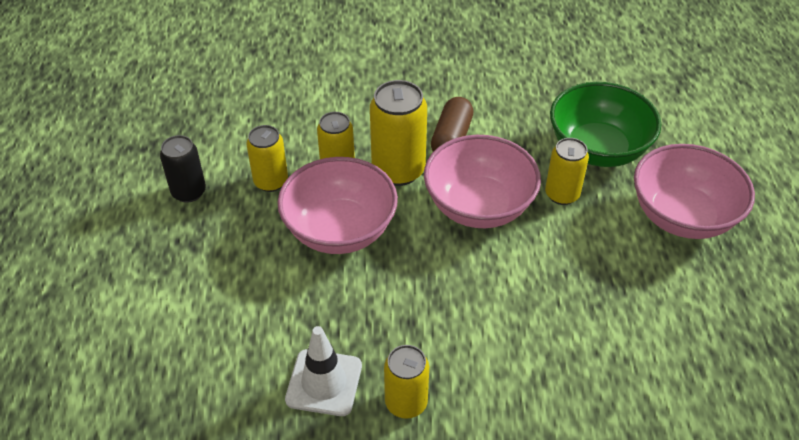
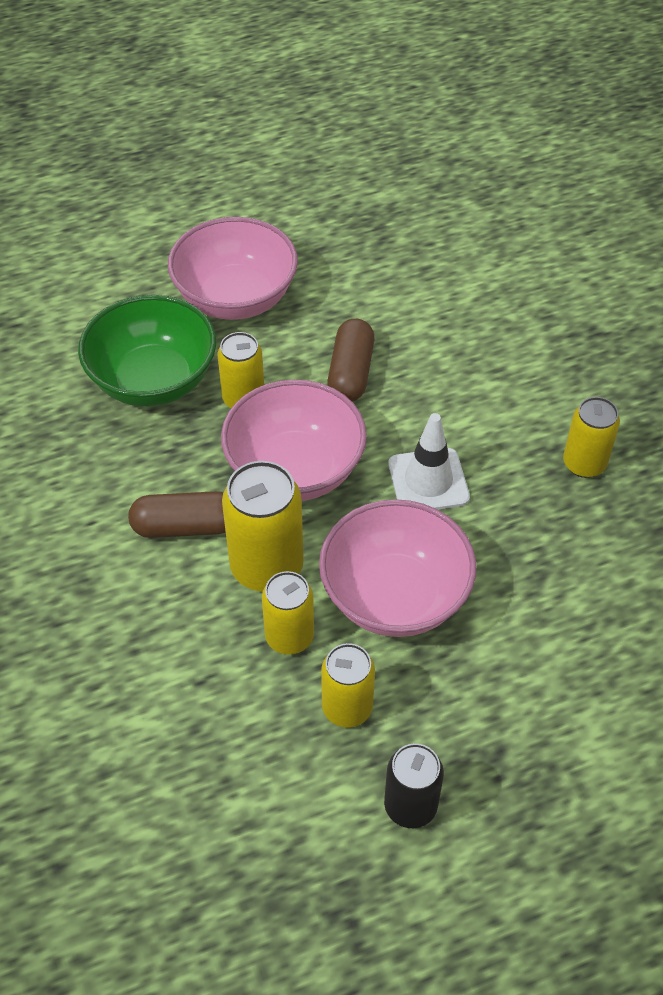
camera: 110 degrees left, 5 degrees up
white traffic cone [285,326,362,416] -> white traffic cone moved to [388,413,470,510]
none -> brown capsule [327,319,374,402]

